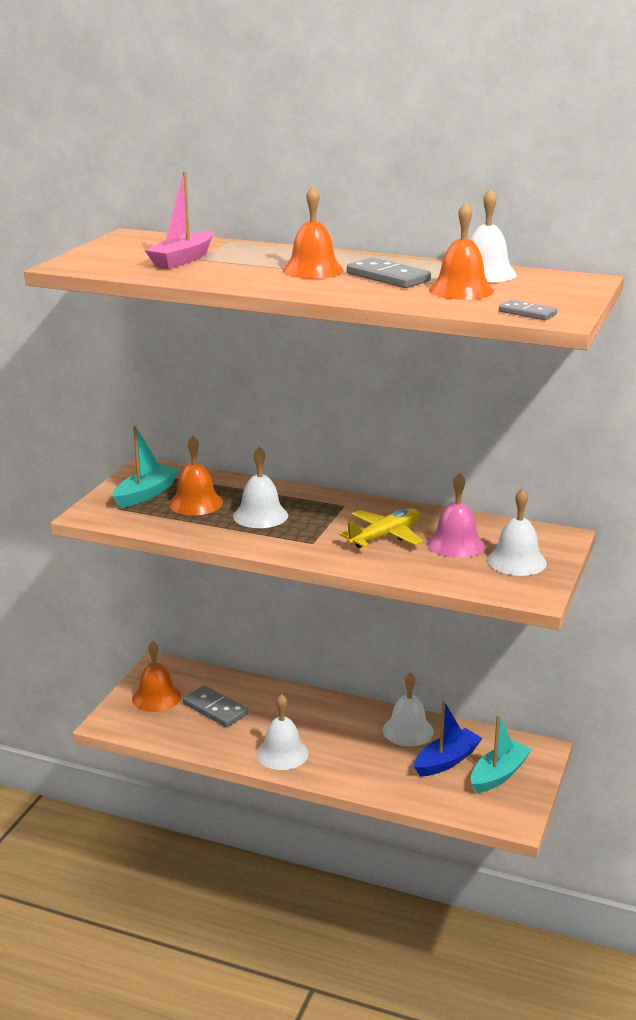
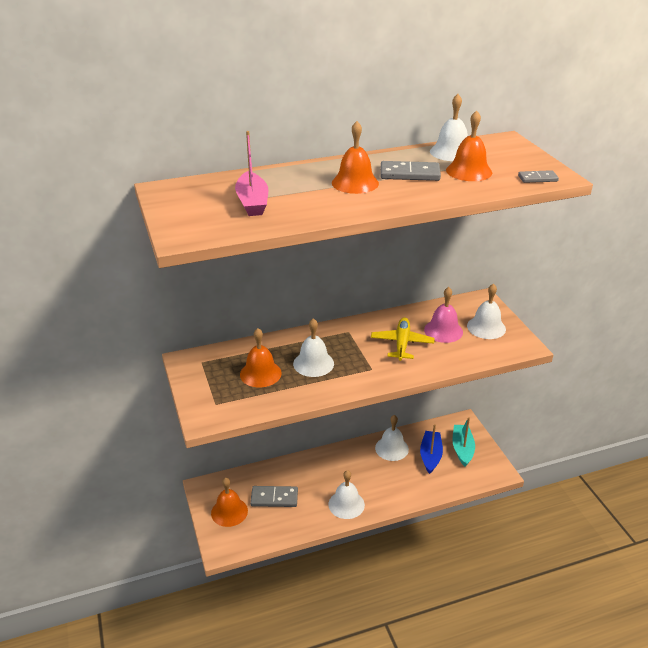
camera: 40 degrees left, 10 degrees up
turquoise boat [113,426,179,508] -> none

